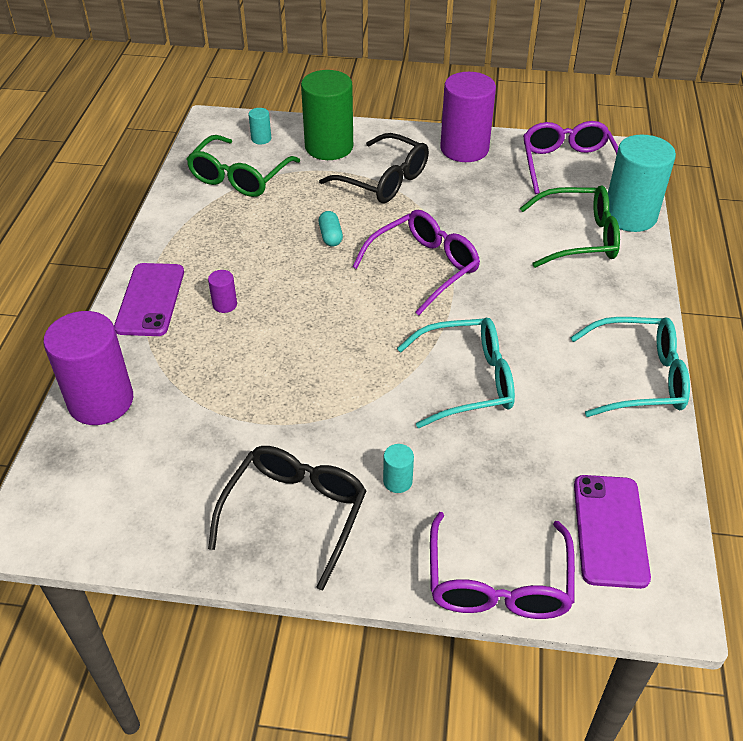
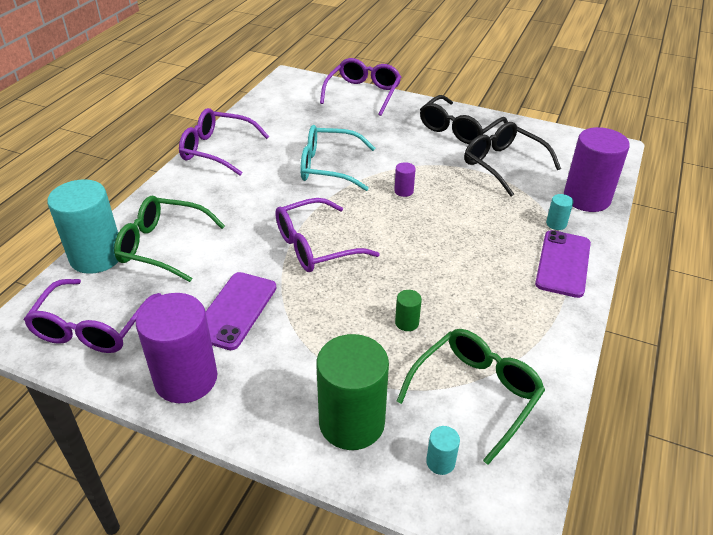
camera: 165 degrees left, 5 degrees down
purple cylinder [208,270,237,313] -> purple cylinder moved to [394,162,416,197]
black glasses [319,133,429,203] -> black glasses moved to [464,122,561,196]
turquoise capsule [319,211,343,247] -> none
turquoise cylinder [383,444,414,493] -> turquoise cylinder moved to [546,194,573,230]
turquoise glasses [570,317,690,417] -> purple glasses [179,108,269,176]
purple phone [574,475,651,589] -> purple phone moved to [206,272,276,350]
none -> green cylinder [395,290,422,331]

